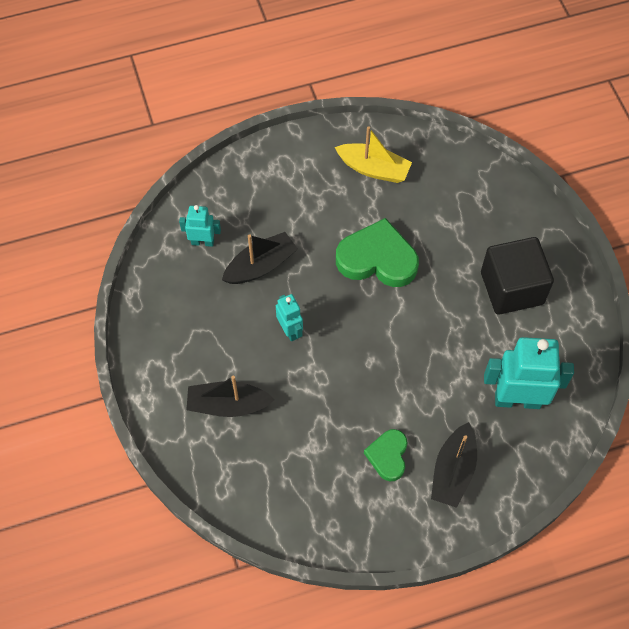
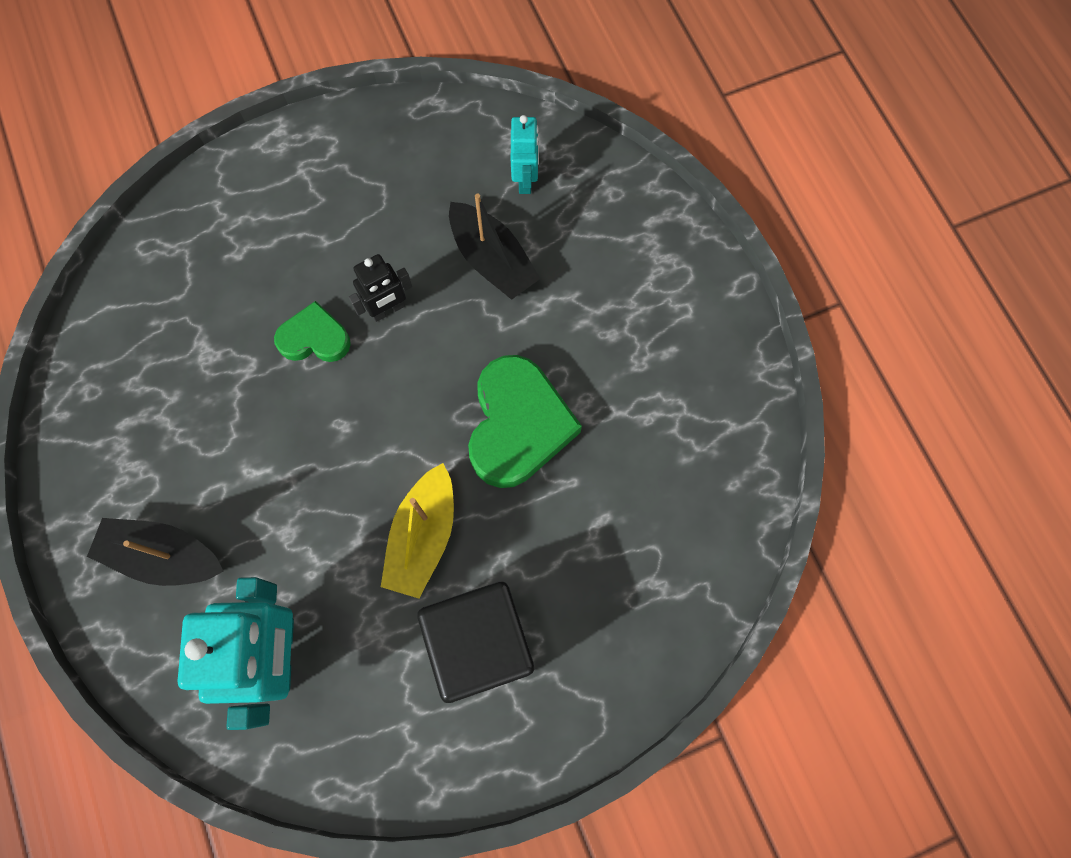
camera: 85 degrees right, 10 degrees up
black boat [186,376,275,417] -> none
turquoise robot [276,294,303,341] -> black robot [348,254,412,322]
yellow boat [335,126,412,183] -> yellow boat moved to [381,463,454,599]
green heart [364,429,407,481] -> green heart moved to [274,301,351,362]

